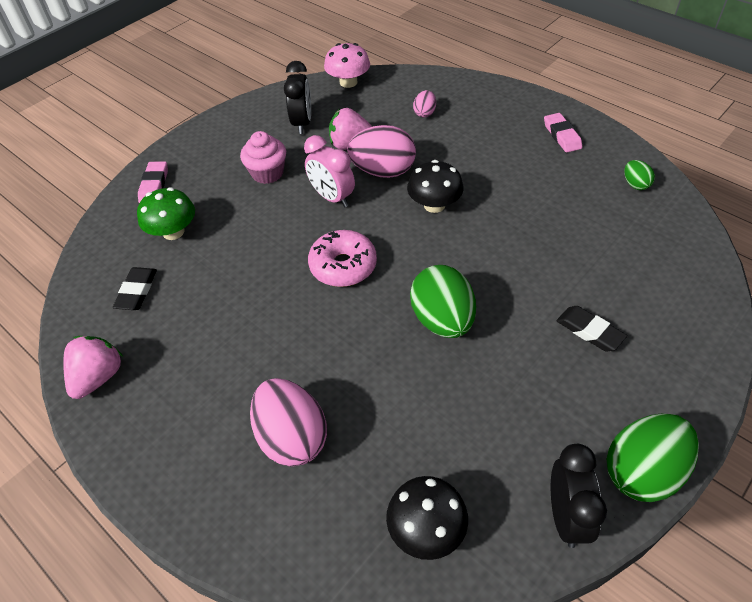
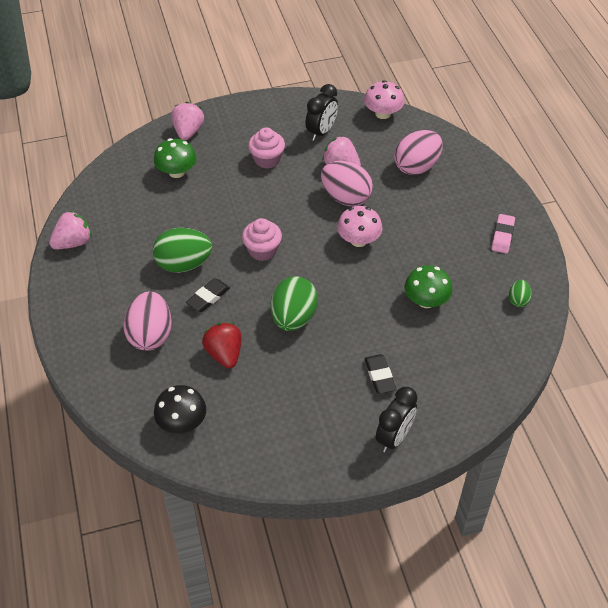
camera: 30 degrees right, 0 degrees up
black eraser [113,267,157,310] -> black eraser moved to [186,278,230,312]
pink eraser [138,161,168,203] -> pink strawberry [171,102,204,141]
pink clock [304,135,355,207] -> none
pink donut [308,230,377,287] -> pink cupcake [242,218,282,261]
black mushroom [407,160,464,213] -> pink mushroom [337,206,383,247]
pink egg [413,90,436,117] -> pink egg [394,130,443,175], size x2.05
black clock [551,444,607,548] -> black clock moved to [376,387,418,453]
green egg [606,414,699,502] -> green egg moved to [153,228,212,273]
none -> red strawberry [202,322,242,368]
none -> green mushroom [405,265,452,308]

